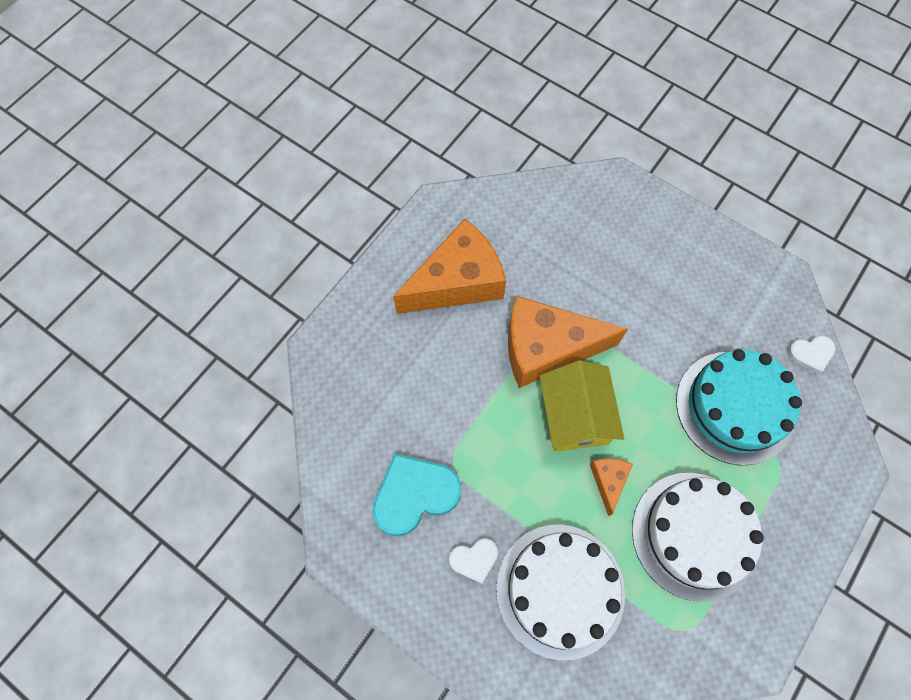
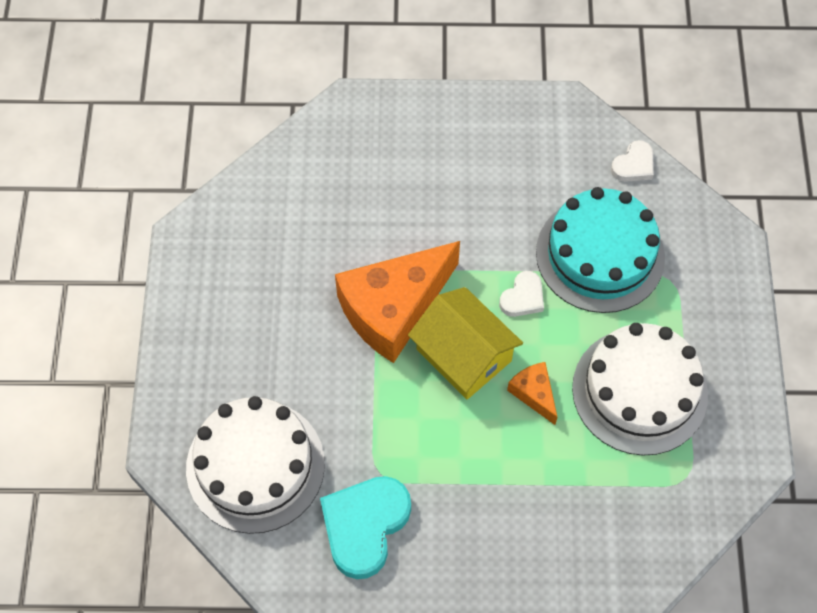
camera: 35 degrees left, 5 degrees down
orange cheese [393,218,506,314] -> none
white heart [449,538,498,584] -> white heart moved to [499,271,544,317]
white cake [496,525,625,660] -> white cake moved to [186,396,325,534]

